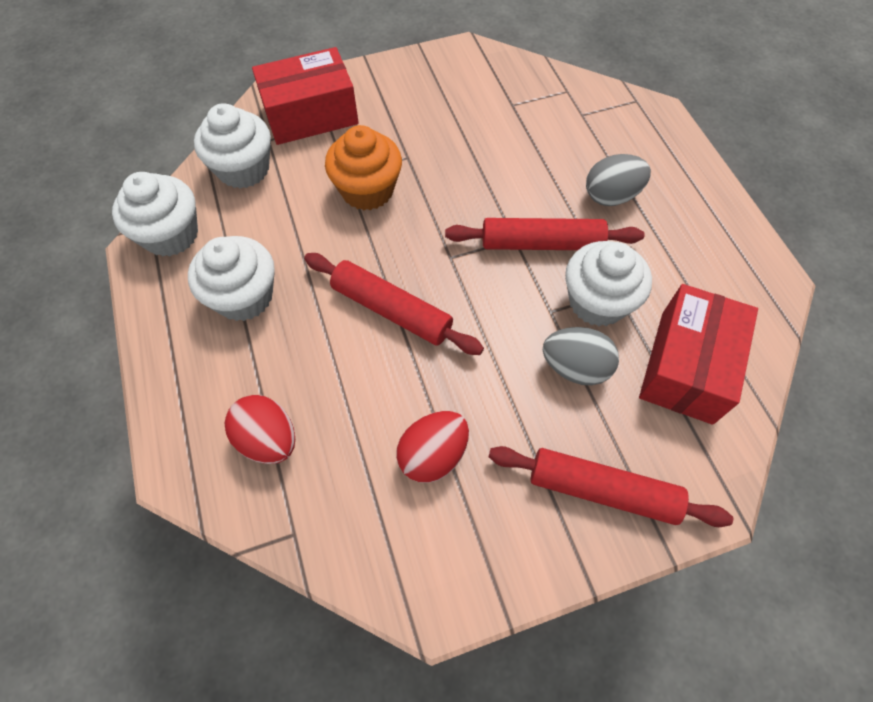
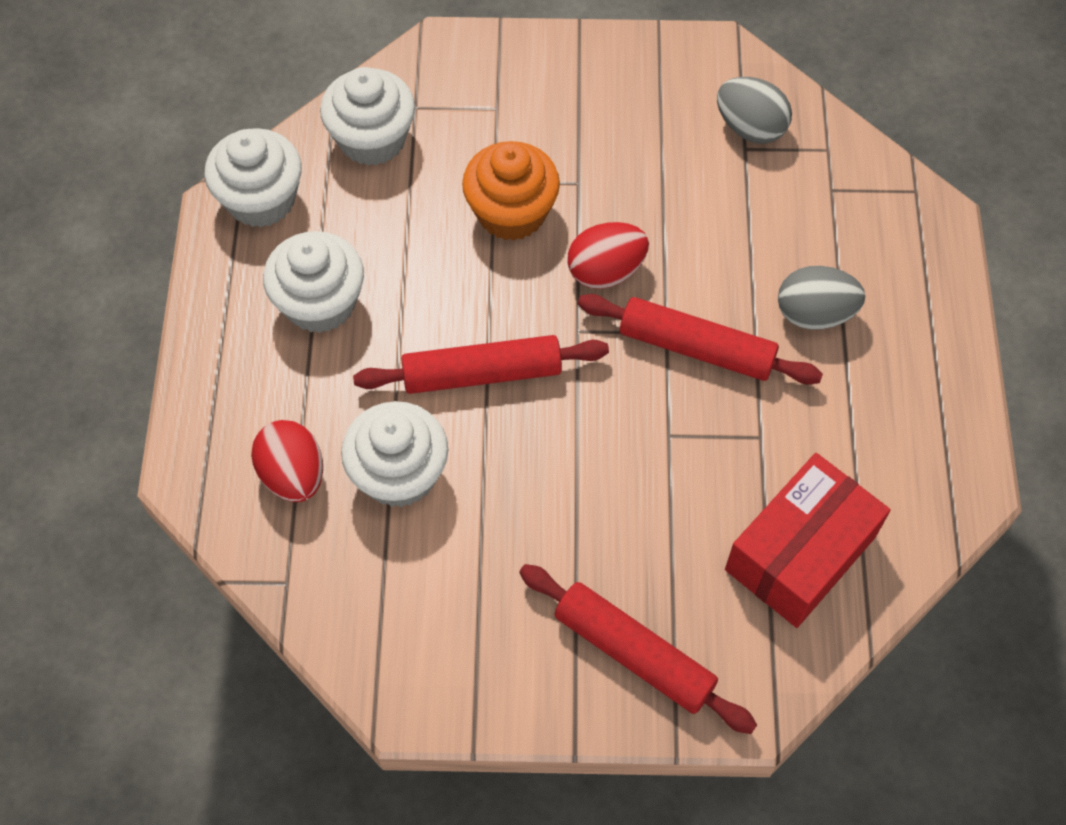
camera: 20 degrees right, 0 degrees up
red box [252,47,359,145] -> none
red rolling pin [304,253,484,355] -> red rolling pin turned 60 degrees counterclockwise [353,335,609,394]
red egg [396,411,469,483] -> red egg moved to [567,222,649,289]
grey egg [543,327,619,385] -> grey egg moved to [717,77,792,144]
white cupcake [565,241,652,326] -> white cupcake moved to [341,401,448,507]

